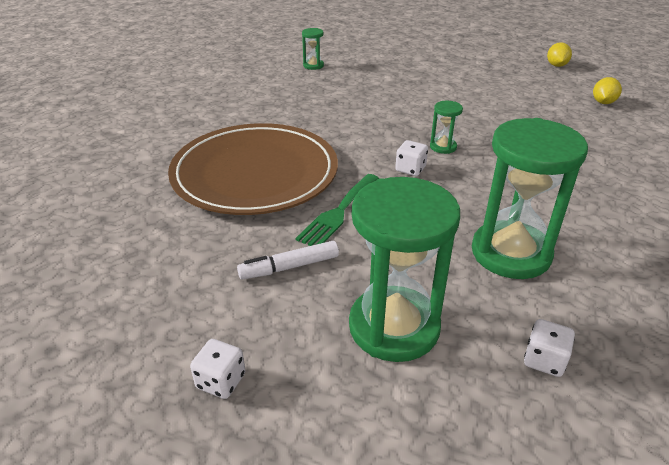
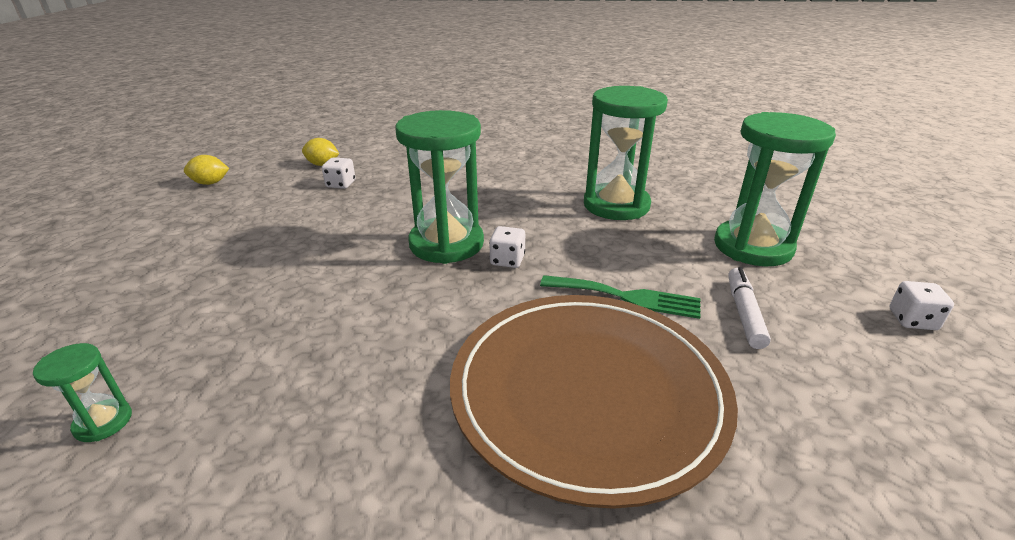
camera: 105 degrees left, 5 degrees down
white marker [237,241,339,279] -> white marker turned 135 degrees counterclockwise [729,267,771,349]
green hourglass [430,101,463,154] -> green hourglass [396,110,484,264], size x2.27
white dice [524,319,575,377] -> white dice moved to [322,157,356,189]

